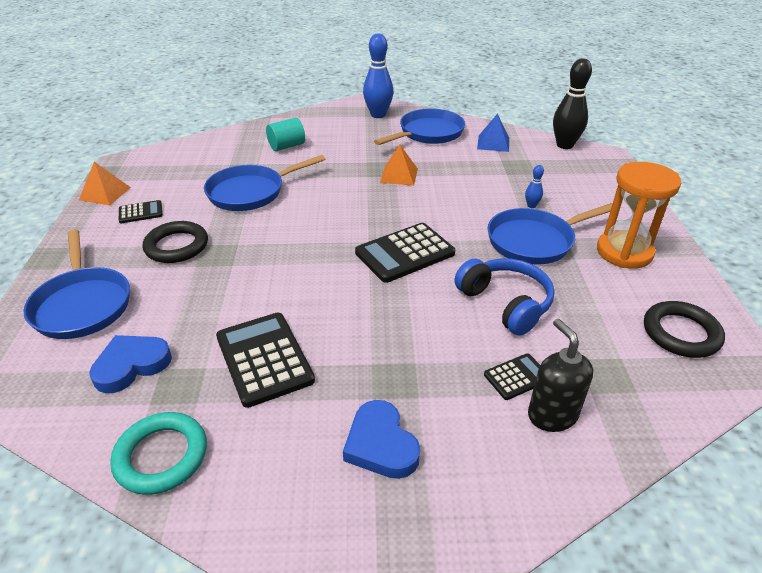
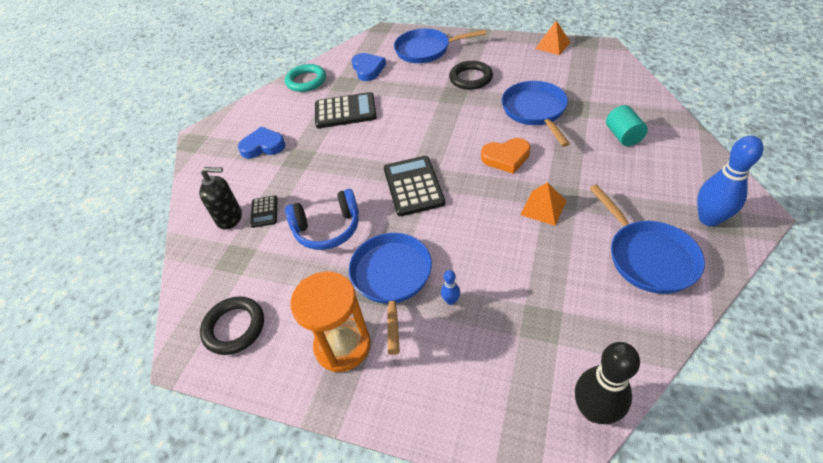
camera: 115 degrees right, 10 degrees up
black calculator [119,200,163,223] -> none
blue pyramid [477,114,509,152] -> none
none -> orange heart [481,138,530,174]

